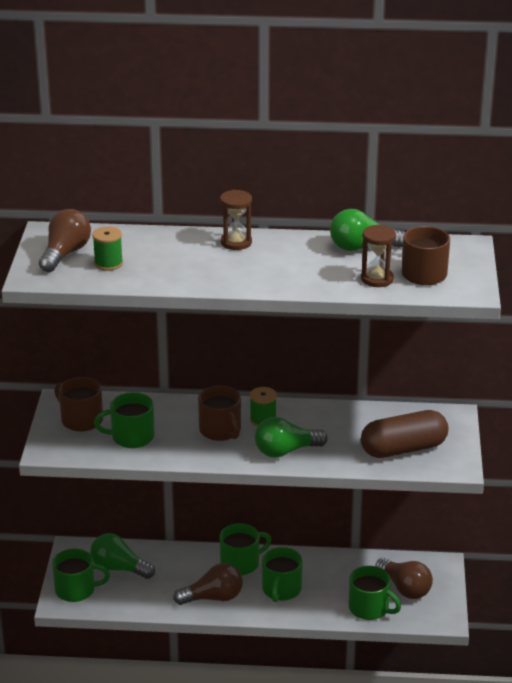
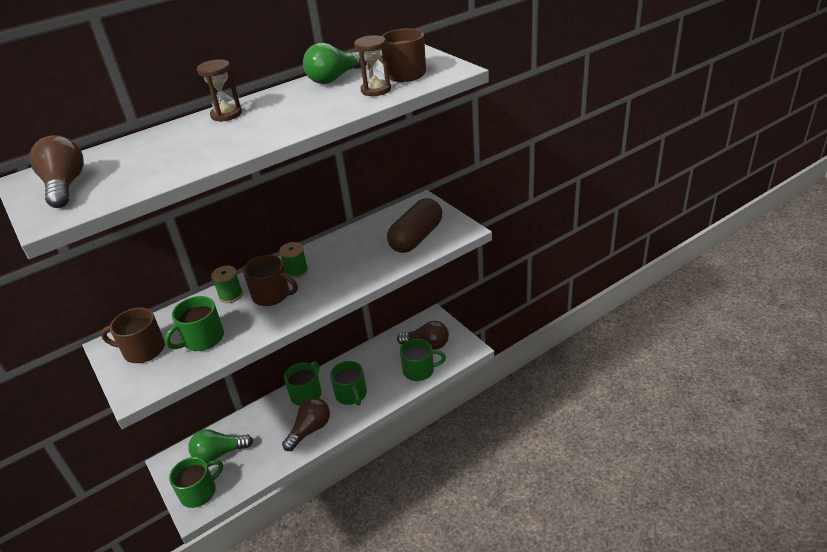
camera: 35 degrees left, 5 degrees up
green spool [92,227,123,271] -> green spool moved to [211,266,243,303]
green light bulb [255,417,328,458] -> none

